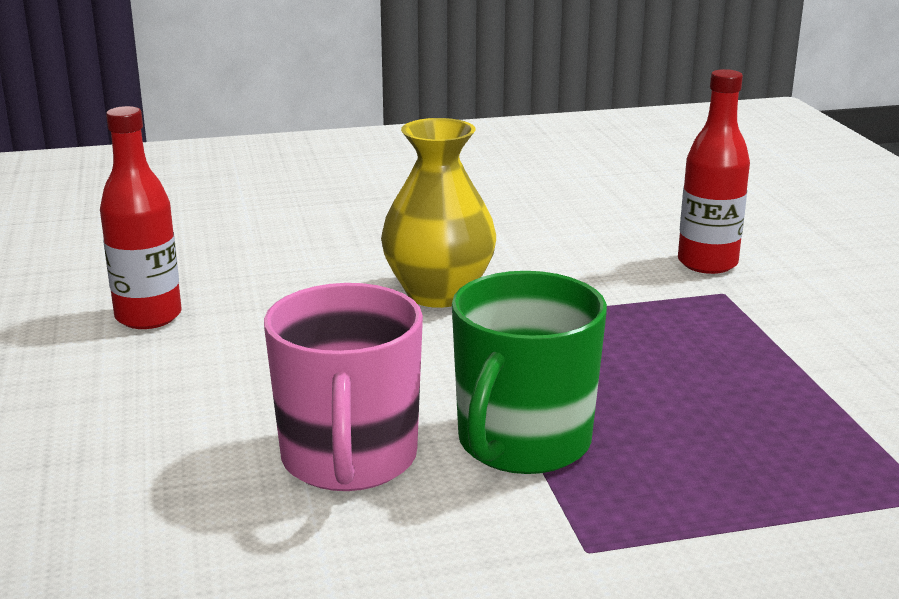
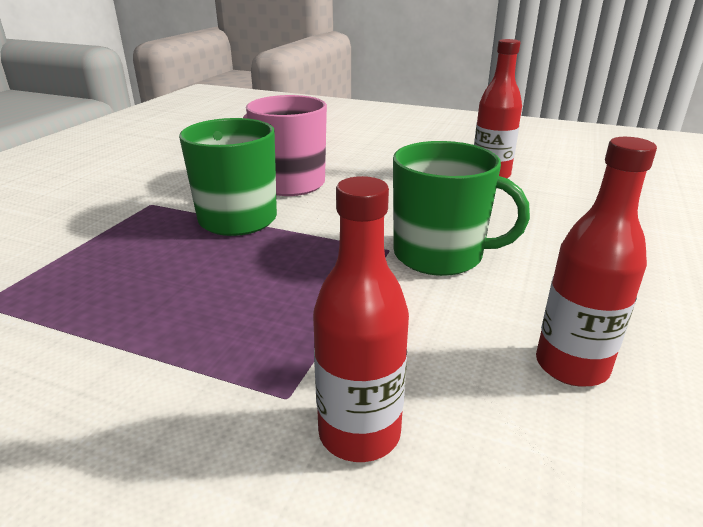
camera: 125 degrees right, 5 degrees up
yellow vase [381,118,496,308] -> green mug [393,141,530,276]
none -> red bottle [536,137,657,387]

